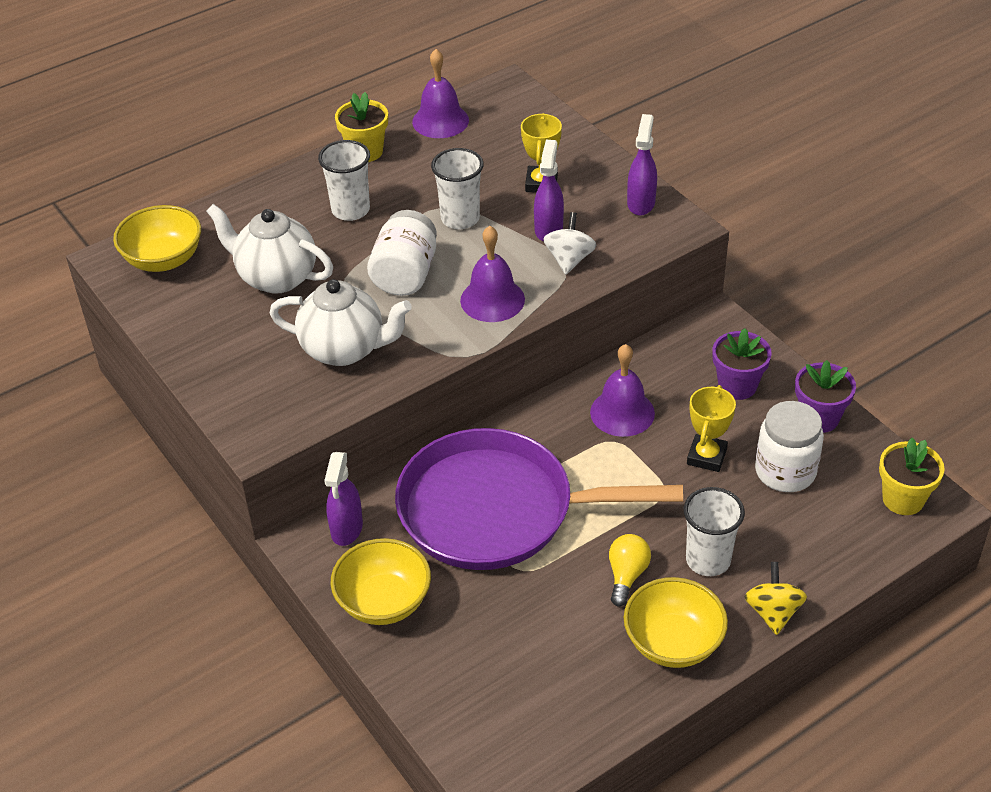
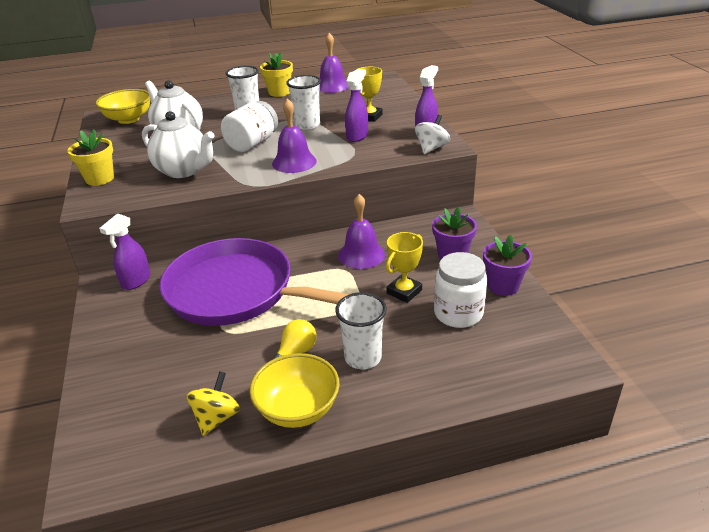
camera: 20 degrees right, 10 degrees down
yellow bowl [331,538,431,625] -> none
white spinning top [543,212,596,275] -> white spinning top moved to [415,115,450,154]
yellow spinning top [744,562,807,635] -> yellow spinning top moved to [187,371,240,436]
yellow flower pot [879,438,945,515] -> yellow flower pot moved to [67,129,114,186]

